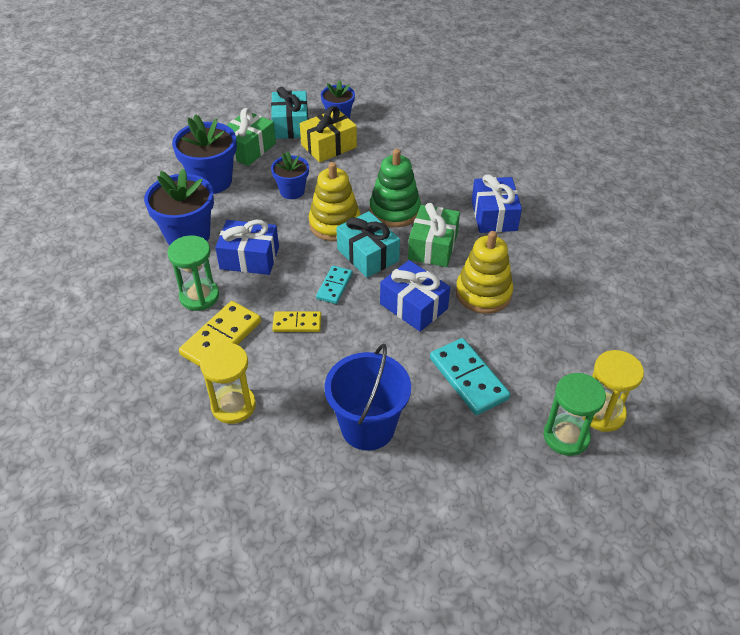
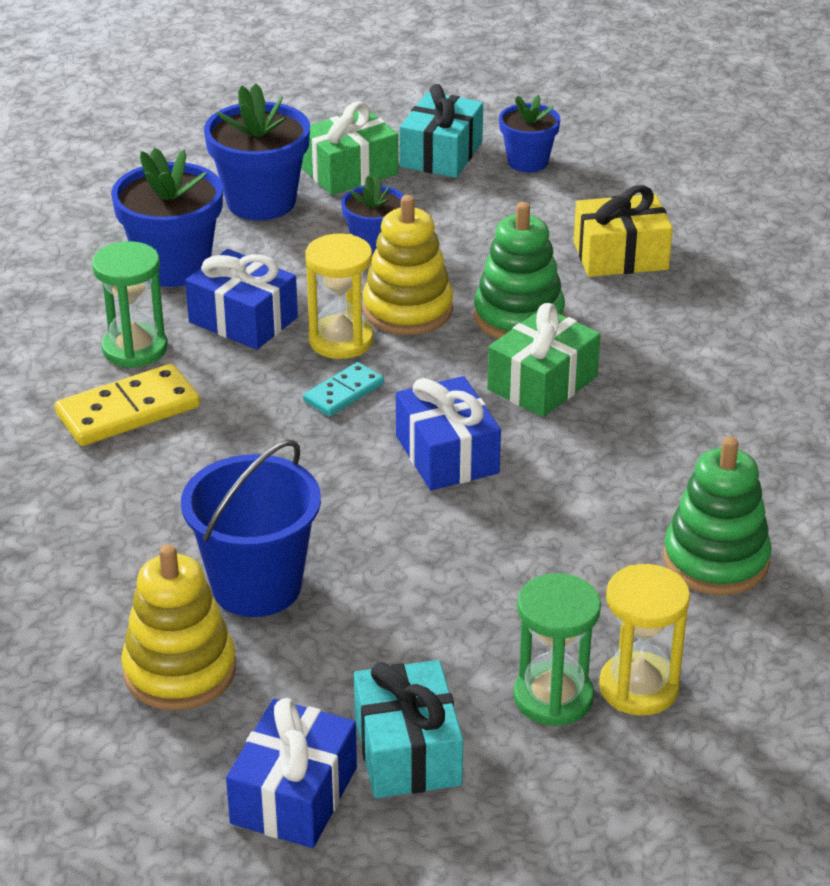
camera: 25 degrees right, 10 degrees down
yellow hourglass [200,342,256,424] -> yellow hourglass moved to [306,234,373,359]
yellow domino [272,311,321,332] -> none
yellow gift [300,106,357,163] -> yellow gift moved to [574,185,673,277]
turquoise gift [336,211,400,278] -> turquoise gift moved to [354,660,463,798]
turquoise domino [430,338,510,415] -> none
yellow stacking toy [456,231,513,314] -> yellow stacking toy moved to [121,544,236,710]
blue gift [472,174,522,233] -> blue gift moved to [226,698,357,848]
none -> green stacking toy [663,436,772,595]

